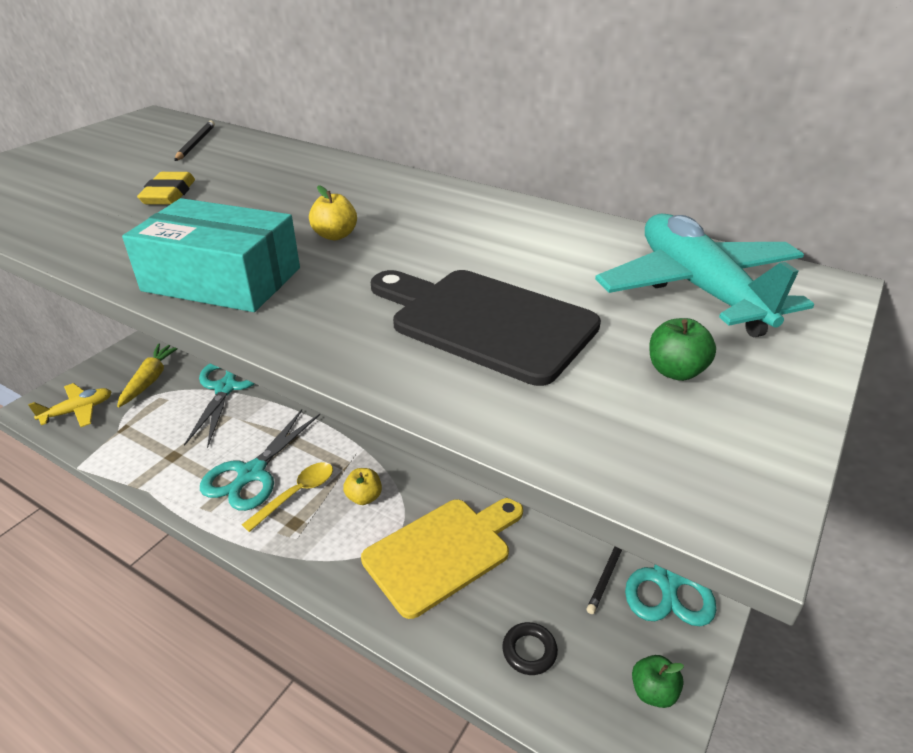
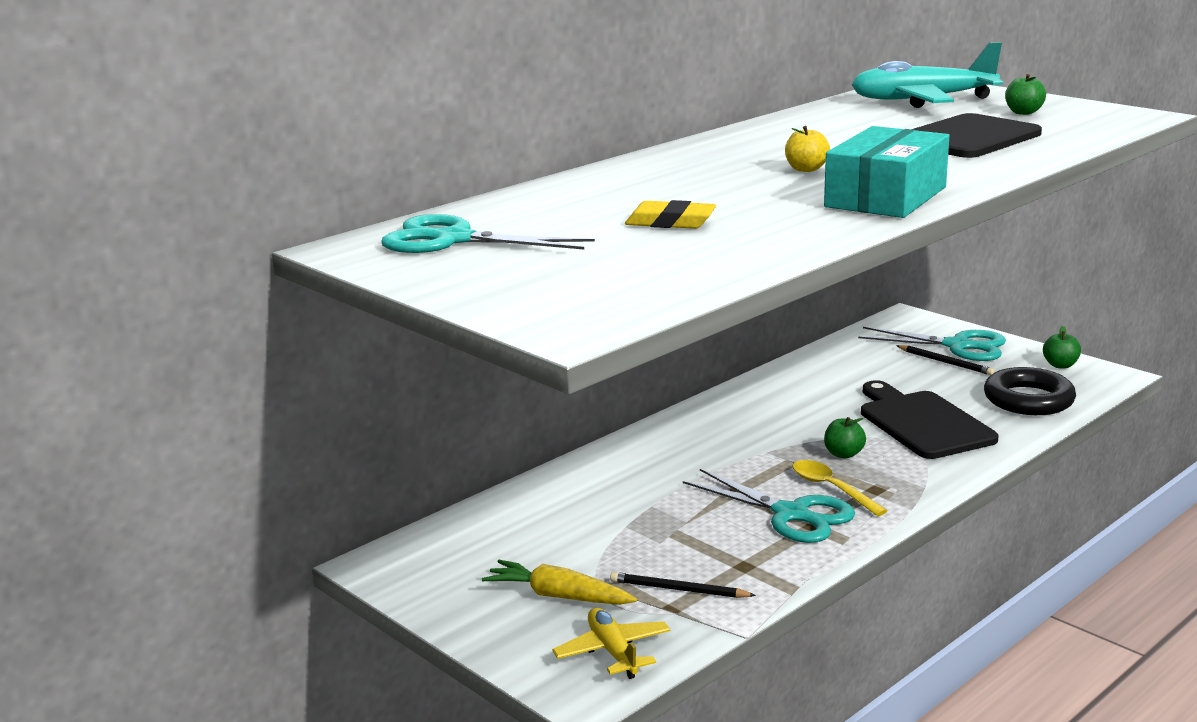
camera: 75 degrees left, 15 degrees down
black pencil [175,121,215,161] -> black pencil moved to [610,572,756,598]
turquoise scissors [184,364,255,448] -> turquoise scissors moved to [381,214,595,253]
yellow apple [343,468,382,505] -> green apple [824,417,866,458]
yellow cutting board [361,498,523,619] -> black cutting board [861,380,999,459]
black ring [502,622,558,675] -> black ring [984,367,1076,415], size x1.95

